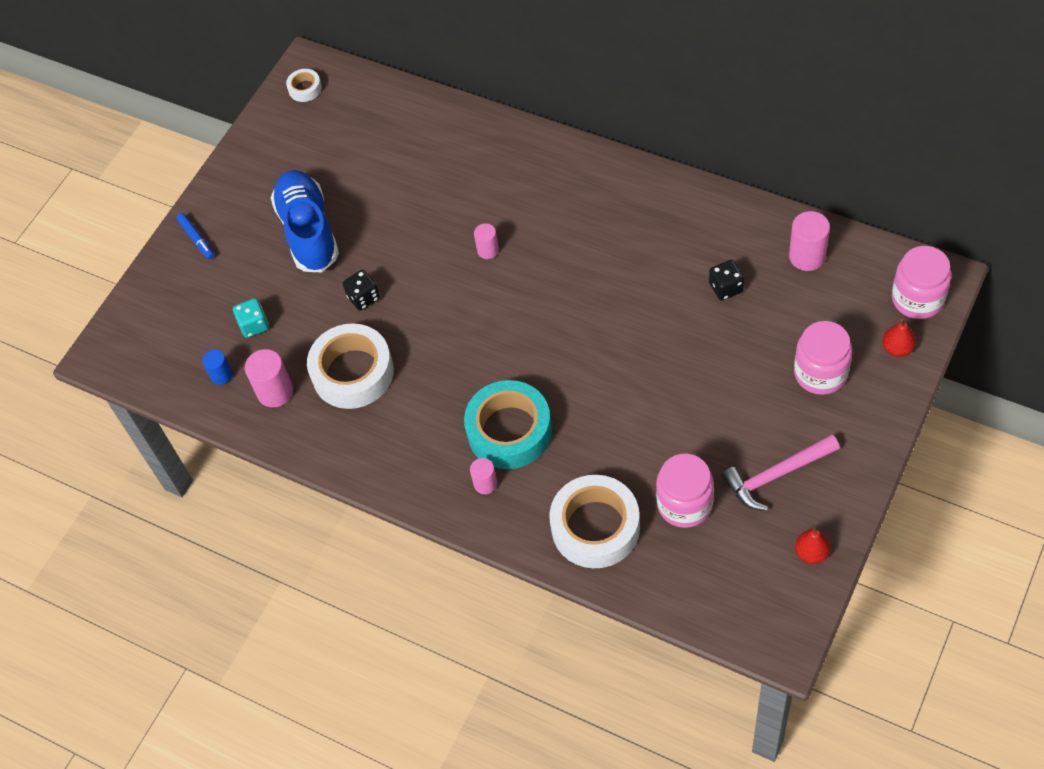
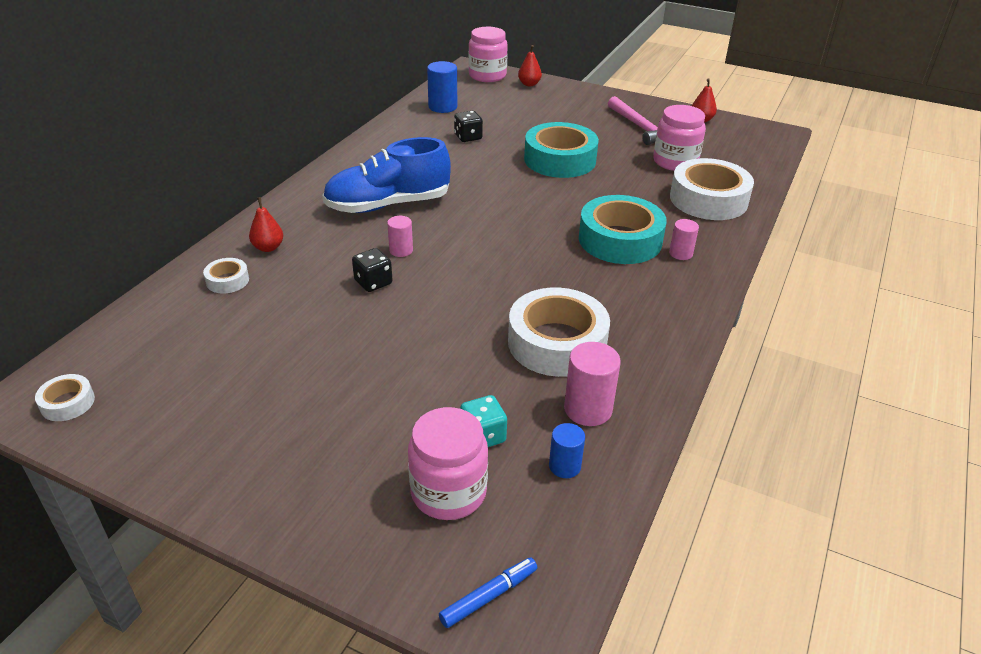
camera: 100 degrees left, 20 degrees down
blue marker [176,213,214,259] -> blue marker moved to [439,557,537,628]
blue shoe [271,170,339,272] -> blue shoe moved to [322,137,451,213]
black dice [343,270,380,311] -> black dice moved to [352,248,392,292]
pink cylinder [789,211,830,271] -> blue cylinder [427,61,457,113]
pink jar [794,321,852,395] -> pink jar moved to [408,407,488,520]
none -> white tape [203,258,249,294]
none -> red pear [249,197,283,252]
none -> turquoise tape [524,122,599,178]

